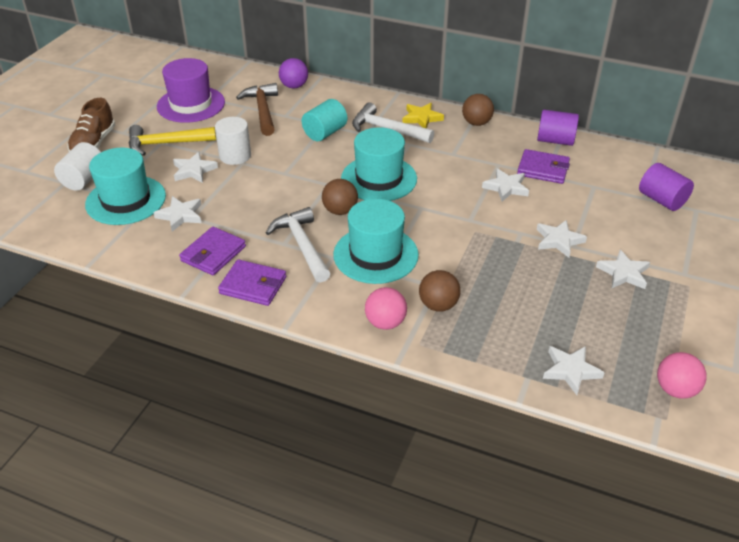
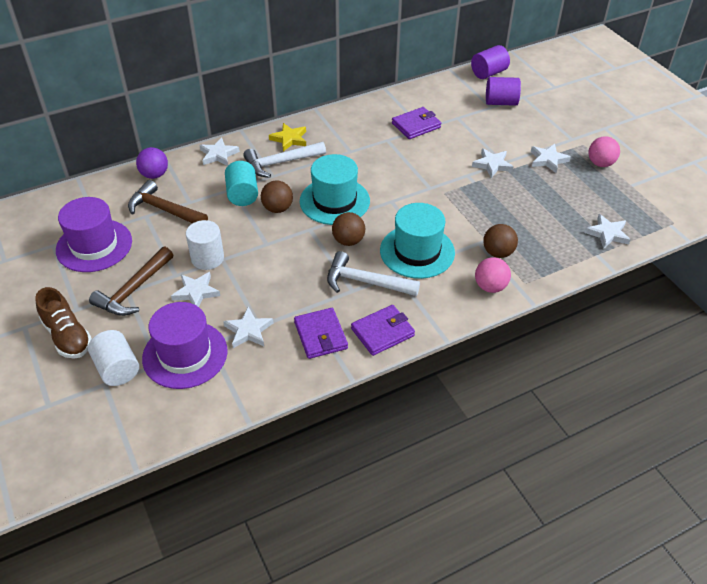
camera: 50 degrees left, 5 degrees up
turquoise hat [85,148,166,225] -> purple hat [142,302,228,389]
yellow hammer [129,125,216,156] -> brown hammer [89,247,173,316]
brown ball [462,94,494,126] -> brown ball moved to [261,180,293,213]
white star [482,168,529,202] -> white star moved to [200,137,240,166]
purple cylinder [537,110,579,146] -> purple cylinder moved to [471,45,510,79]
pink ball [657,352,707,399] -> pink ball moved to [588,136,620,167]

